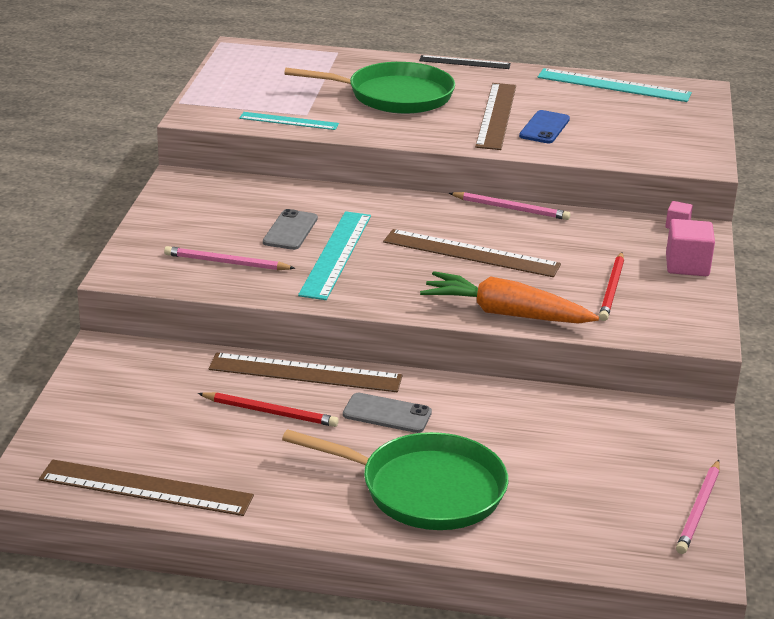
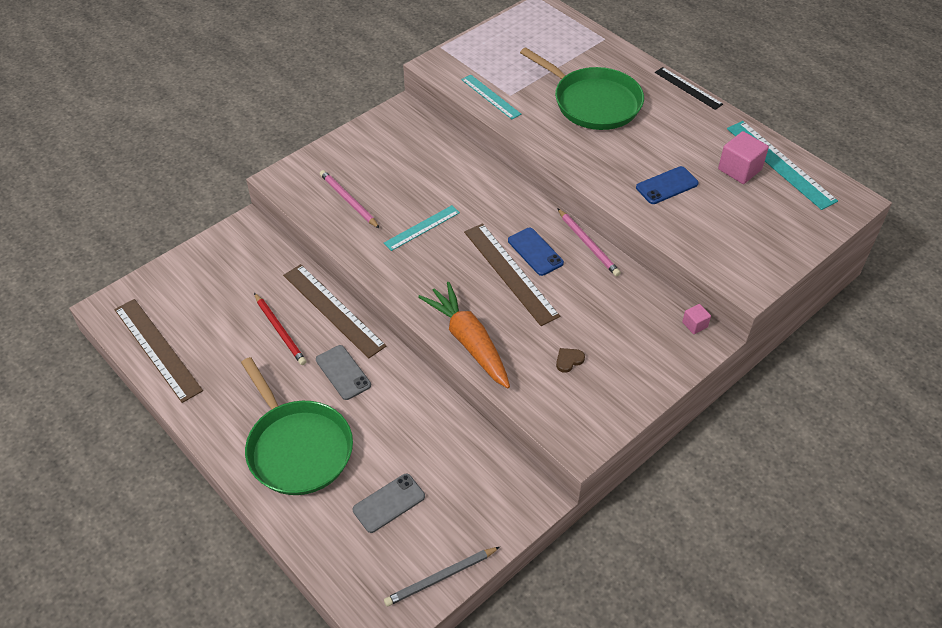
camera: 40 degrees right, 20 degrees up
grey phone [263,209,318,250] -> grey phone moved to [353,474,425,533]
turquoise ruler [298,211,371,300] -> turquoise ruler [384,205,460,251], size x0.61
brown ruler [475,83,516,150] -> none
red pencil [599,252,624,321] -> brown heart [556,348,585,373]
pink cube [666,219,715,276] -> pink cube moved to [718,131,769,184]
pink pencil [676,460,720,554] -> grey pencil [384,547,500,607]
none -> blue phone [508,228,564,276]

